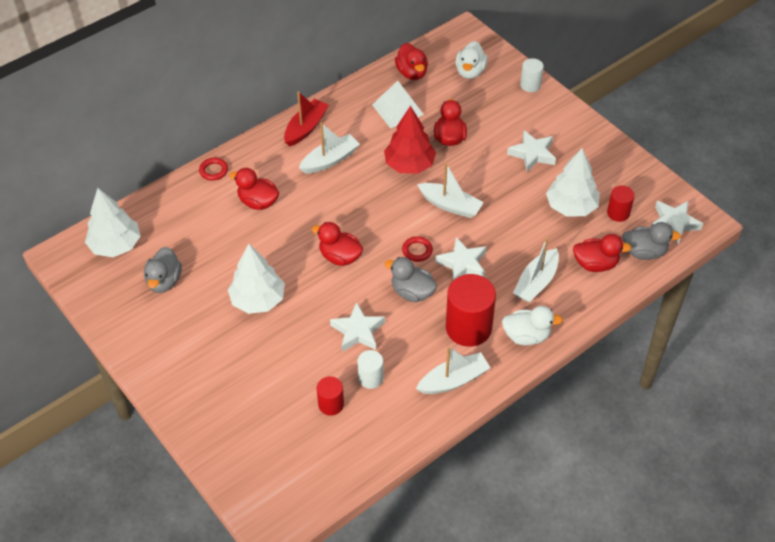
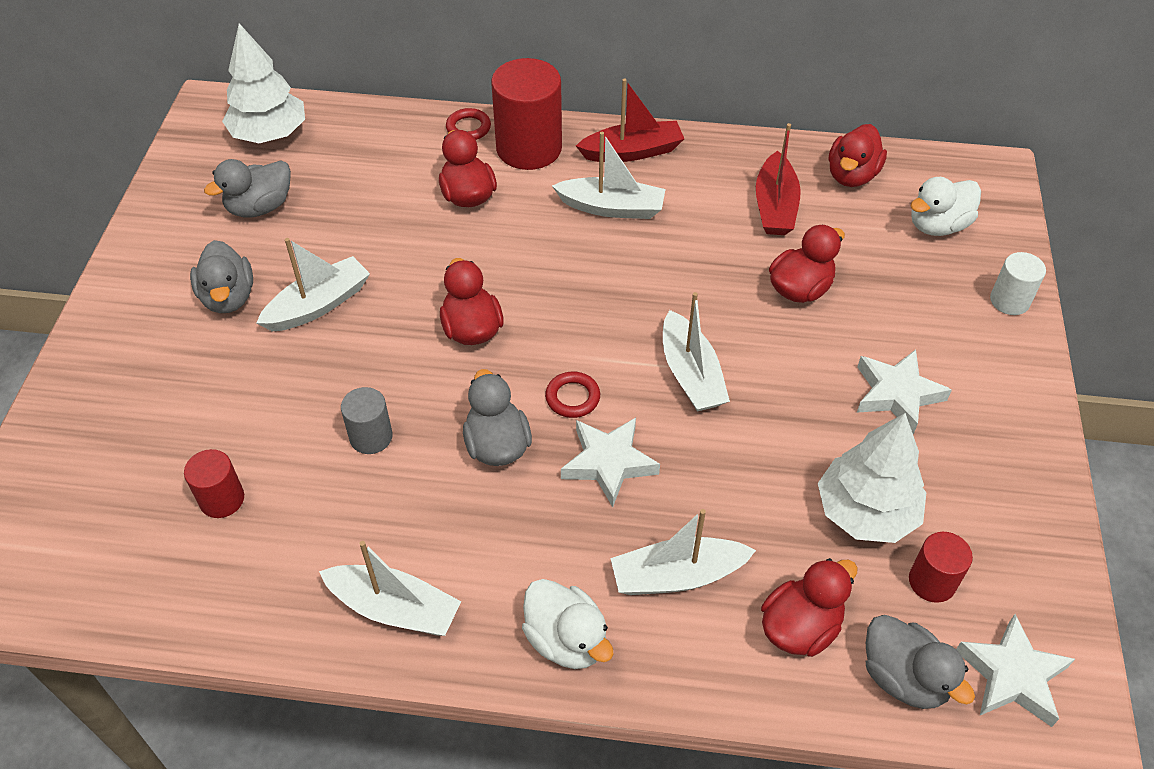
camera: 45 degrees right, 0 degrees up
white tree [228,244,285,314] -> white boat [257,238,370,332]
white star [330,302,385,352] -> grey cylinder [341,387,393,454]
white cylinder [357,350,384,389] -> none
white pyramid [372,81,424,128] -> red boat [756,123,801,235]
red tree [384,106,436,174] -> none
red cylinder [446,274,496,347] -> red cylinder moved to [491,58,562,170]
red duck [573,234,631,272] -> red duck turned 90 degrees counterclockwise [761,558,858,657]
none -> grey duck [190,240,253,313]

